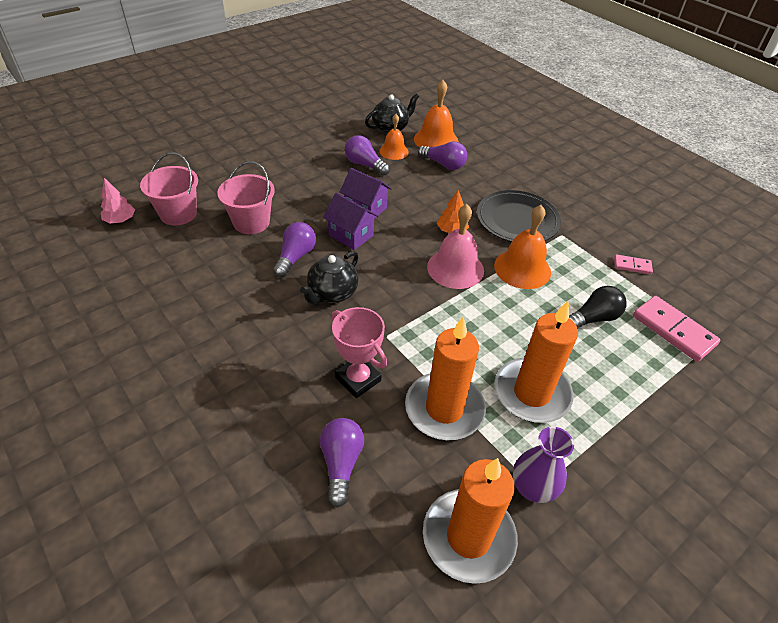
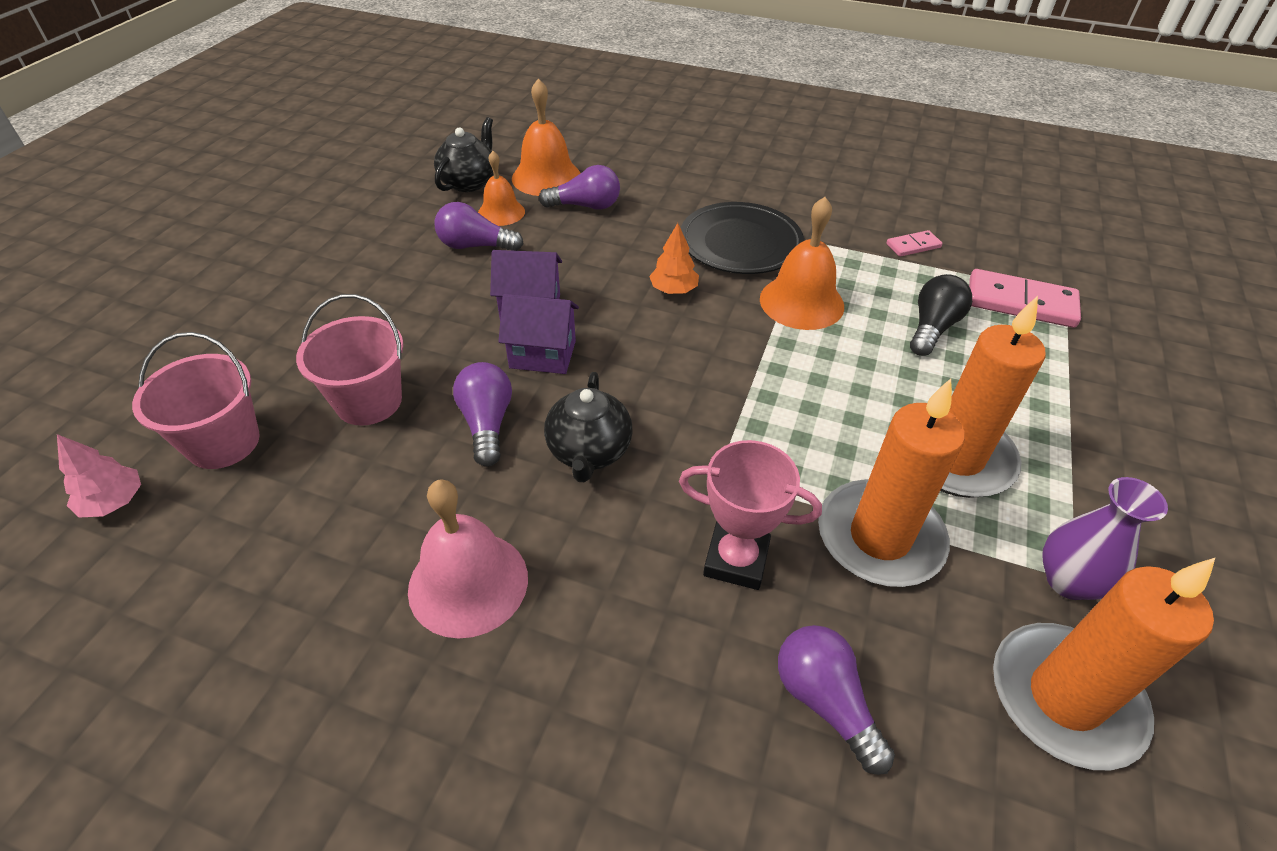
camera: 30 degrees left, 0 degrees up
pink bell [427,204,484,289] -> pink bell moved to [408,479,528,638]

